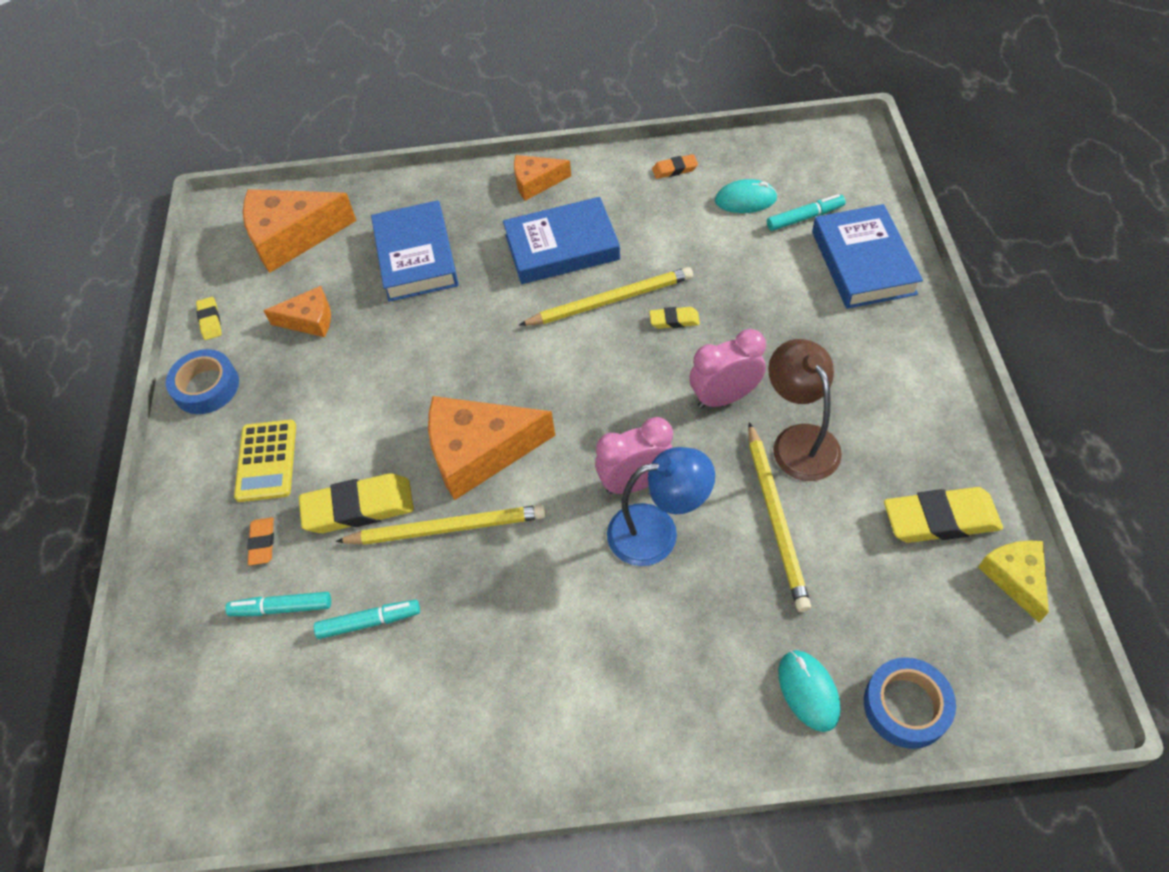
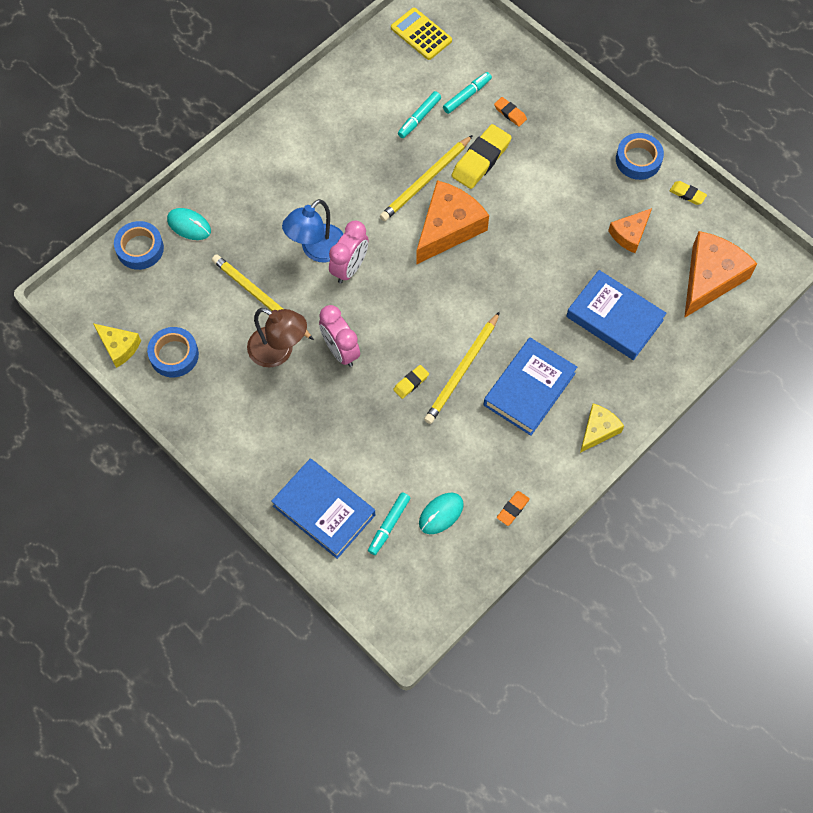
camera: 135 degrees right, 10 degrees up
yellow calculator [234,420,296,502] -> yellow calculator moved to [391,8,452,60]
orange cheese [514,155,571,201] -> yellow cheese [580,403,624,453]
pink clock [690,329,766,409] -> pink clock turned 120 degrees clockwise [319,305,360,367]
yellow eraser [884,487,1003,543] -> blue tape [147,327,199,377]

